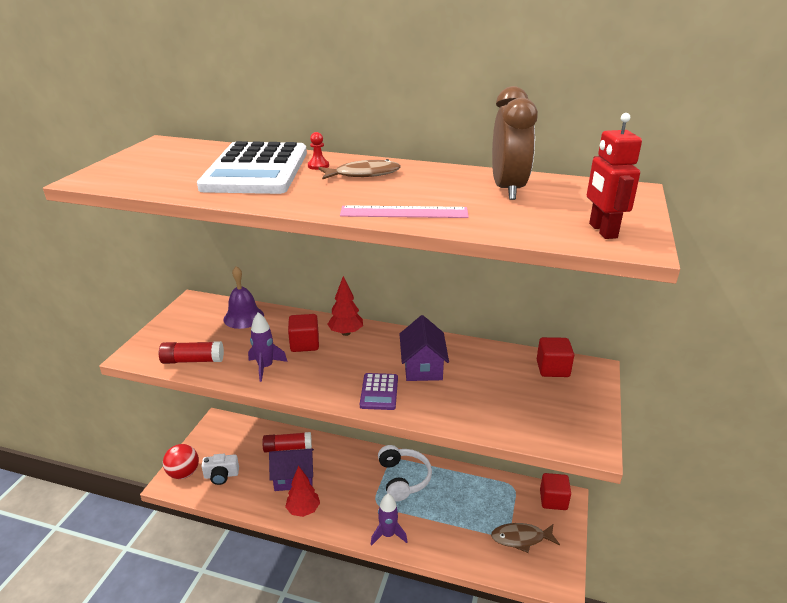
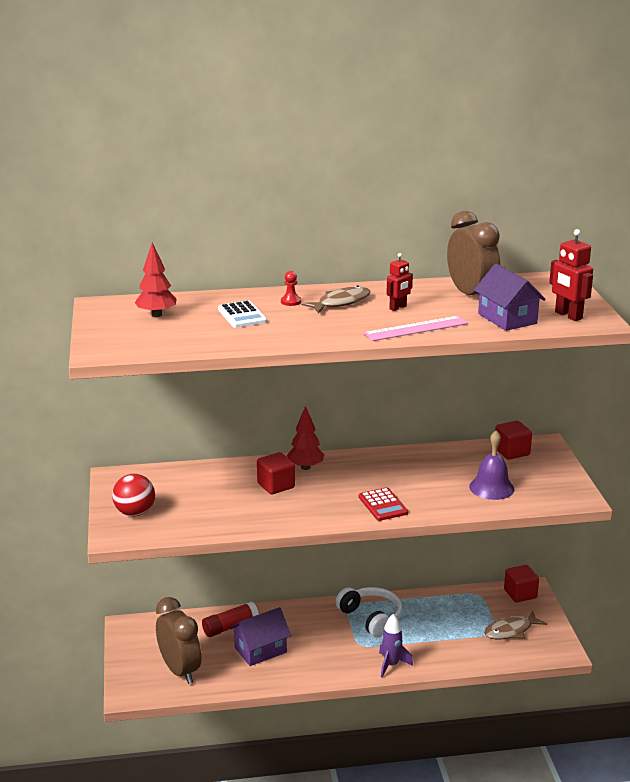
camera: 25 degrees left, 5 degrees down
red glue stick [159,341,224,364] -> none
red ball [163,444,199,479] -> red ball moved to [112,474,155,516]
white calculator [197,141,307,194] -> white calculator [218,300,267,328], size x0.44
white camera [201,454,239,485] -> brown clock [156,597,201,684]
purple bell [224,266,264,329] -> purple bell moved to [469,430,514,500]
purple rocket [248,312,288,382] -> none
red tree [285,466,320,517] -> red tree moved to [135,242,176,317]
purple calculator [360,373,398,410] -> red calculator [359,487,408,521]
purple house [400,315,449,381] -> purple house moved to [474,264,546,331]
none -> red robot [386,253,413,311]

